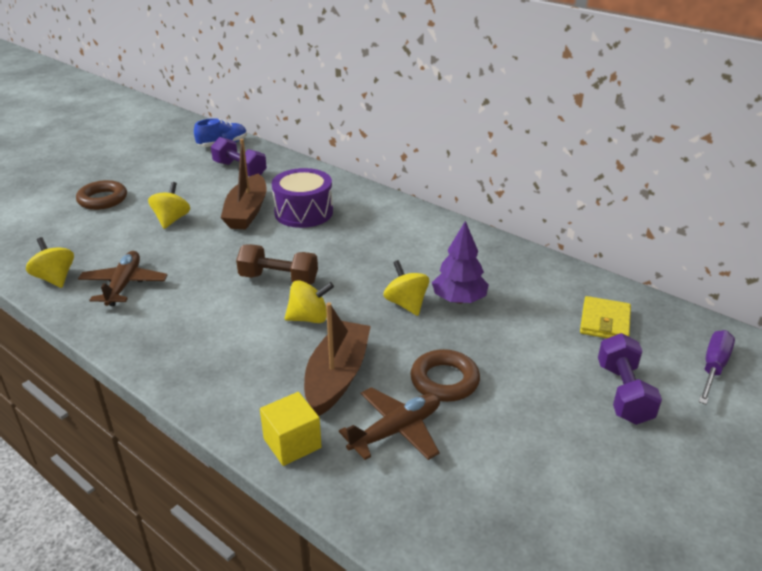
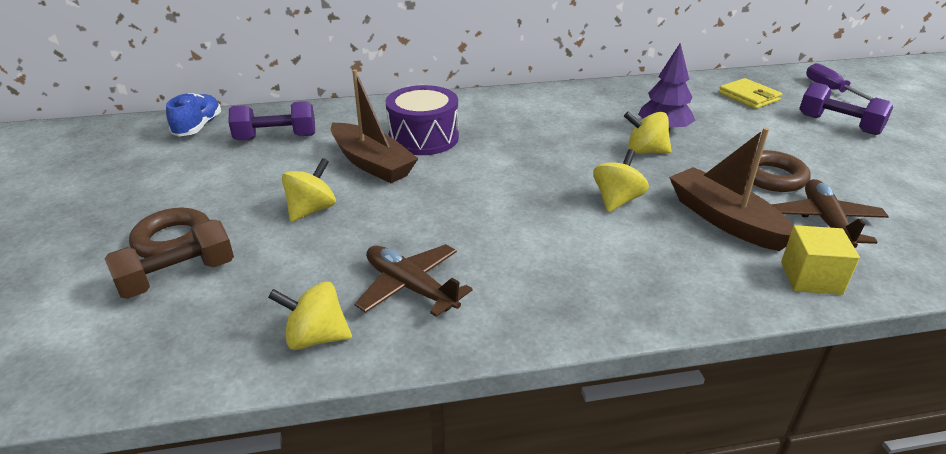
camera: 50 degrees left, 0 degrees up
yellow spinning top [148,182,190,229] -> yellow spinning top turned 75 degrees clockwise [282,158,336,222]
brown dumbbell [236,244,318,285] -> brown dumbbell moved to [105,220,234,299]

